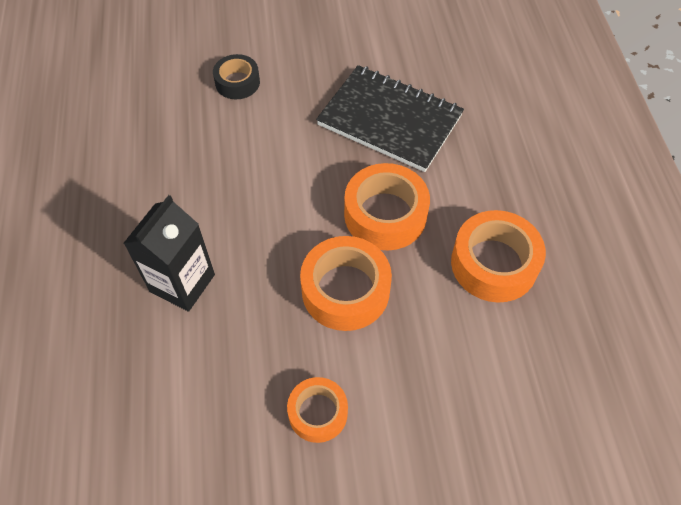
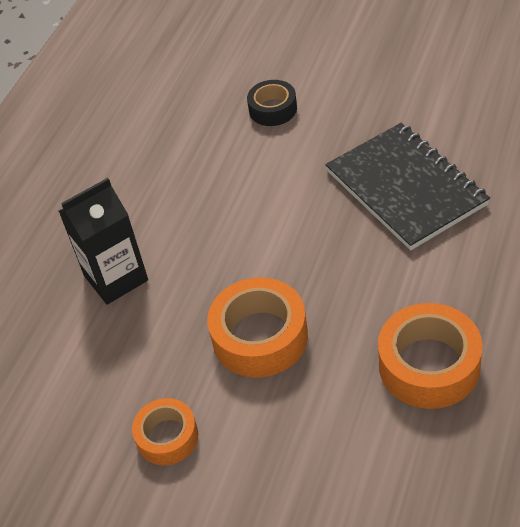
camera: 35 degrees right, 10 degrees down
orange tape [344,163,430,250] -> none

